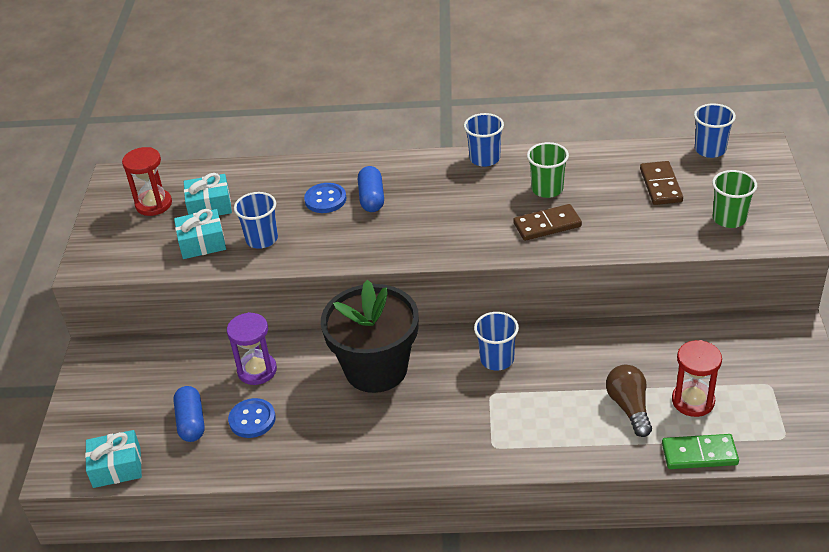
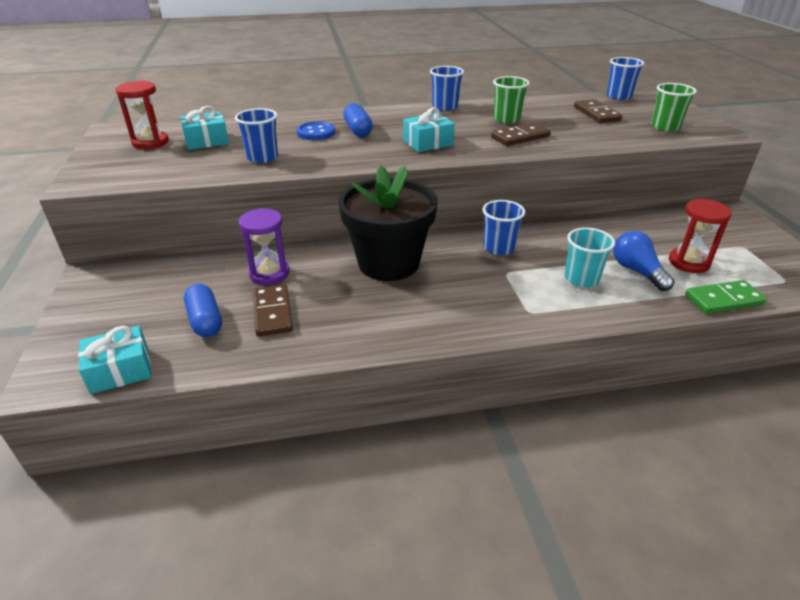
camera: 15 degrees left, 5 degrees down
turquoise gift [174,209,226,259] -> turquoise gift moved to [403,107,455,152]
blue button [228,398,276,438] -> brown domino [253,285,293,337]
brown light bulb [606,365,652,437] -> blue light bulb [613,231,675,291]
none -> turquoise cup [565,227,615,288]

